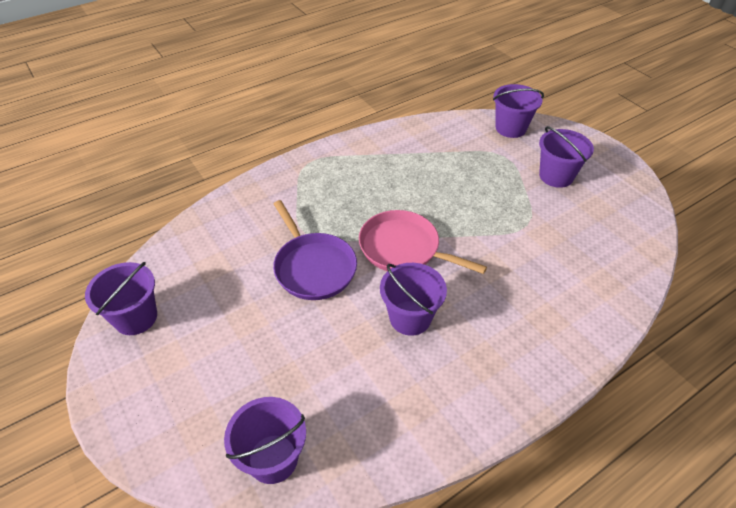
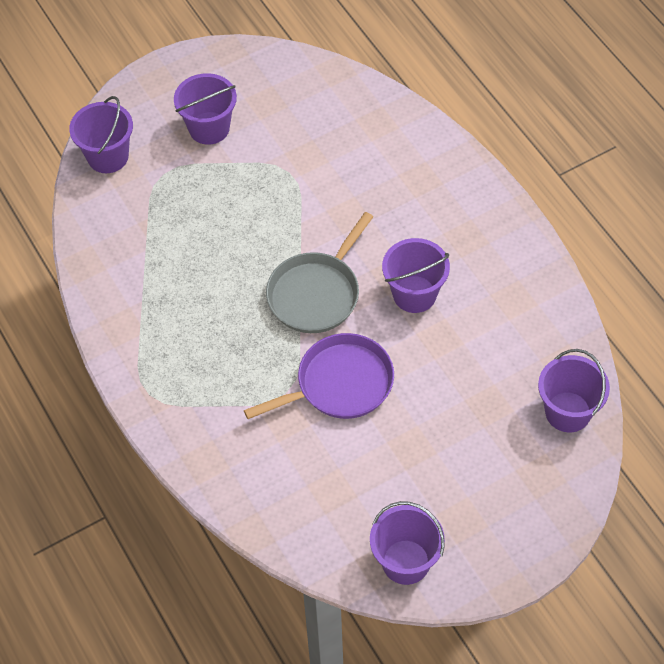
camera: 85 degrees left, 10 degrees up
pink pan [359,210,487,274] -> grey pan [266,212,373,333]

